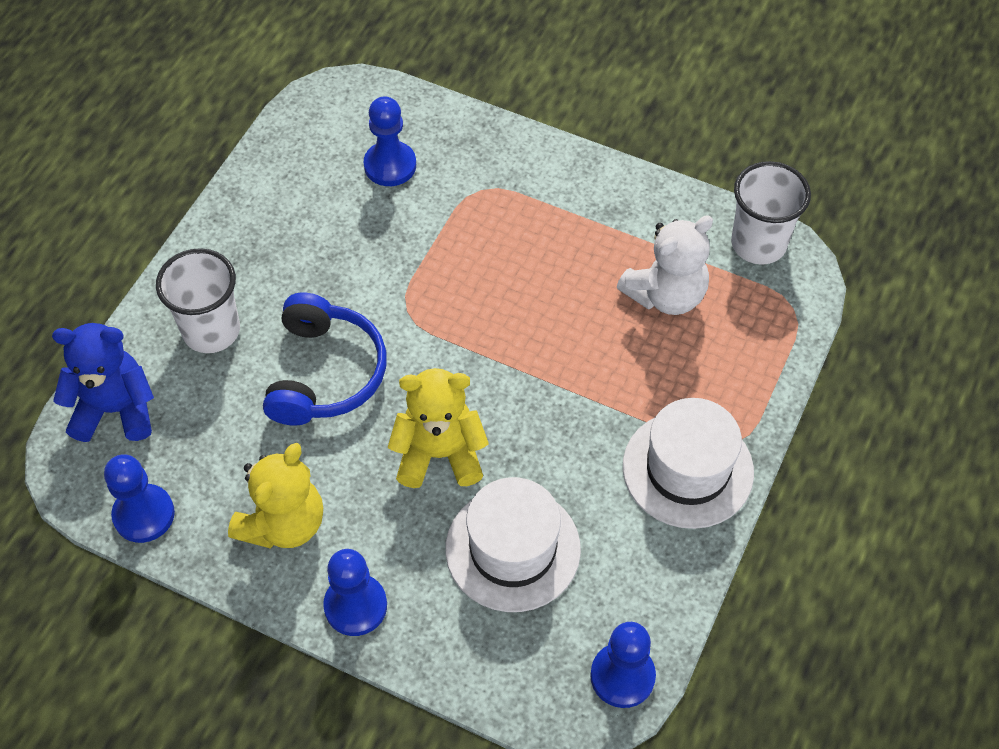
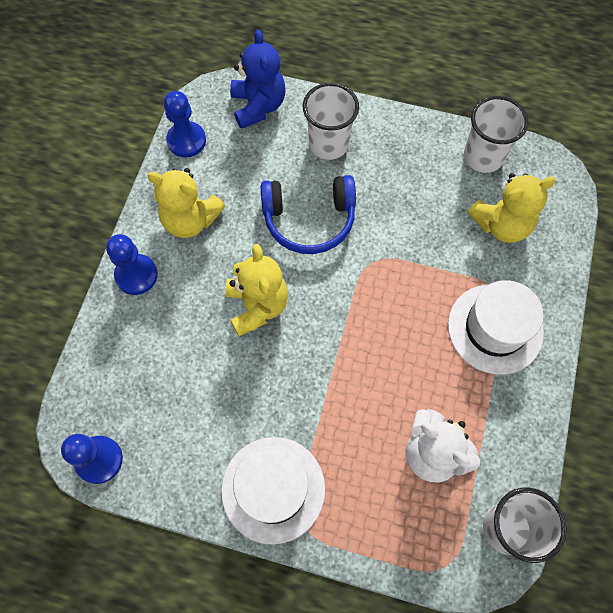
camera: 80 degrees right, 10 degrees up
blue pawn [363,96,416,186] -> yellow teddy bear [467,173,556,243]
white hat [445,477,581,612] -> white hat moved to [448,280,544,375]
none -> white cup [464,96,529,173]

